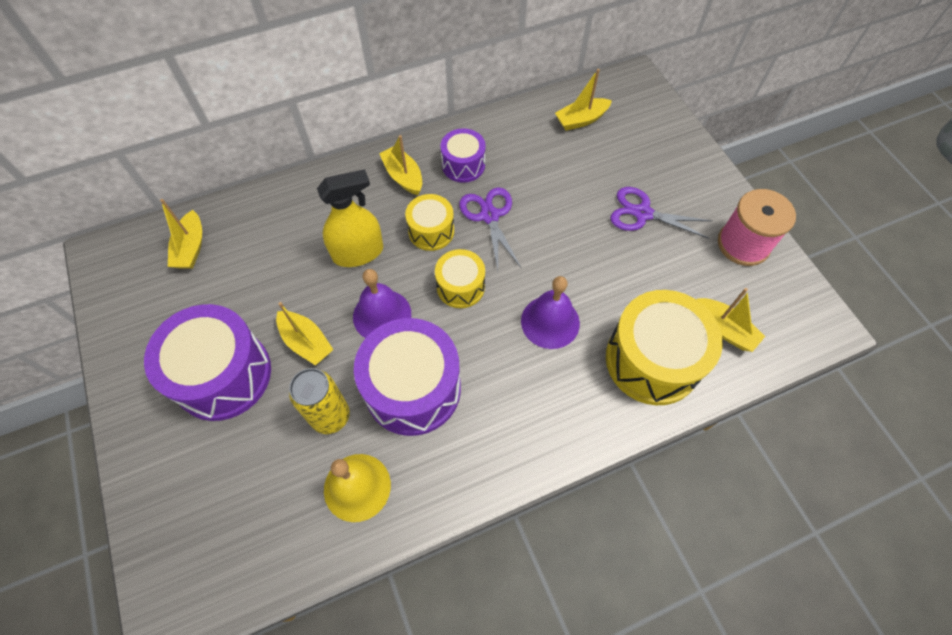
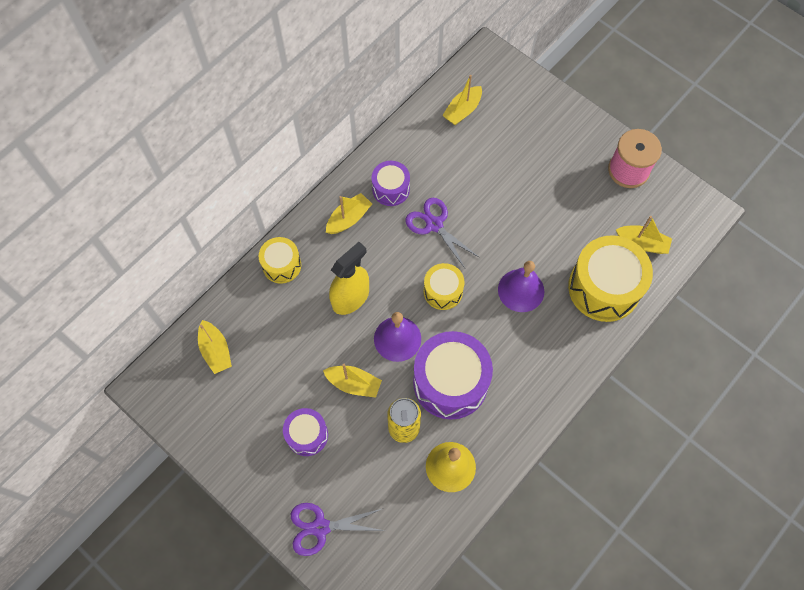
camera: 25 degrees left, 5 degrees up
purple drum [144,304,271,421] -> purple drum [283,408,328,456], size x0.55
yellow boat [379,135,422,195] -> yellow boat turned 105 degrees clockwise [326,193,372,234]
yellow drum [405,194,454,251] -> yellow drum moved to [259,237,301,284]
purple scissors [610,187,712,239] -> purple scissors moved to [291,503,385,556]

